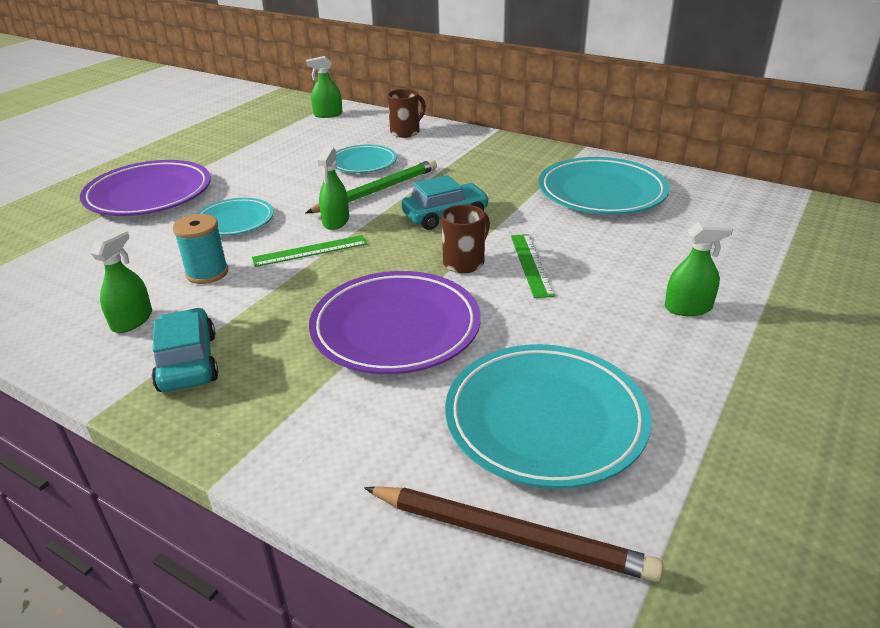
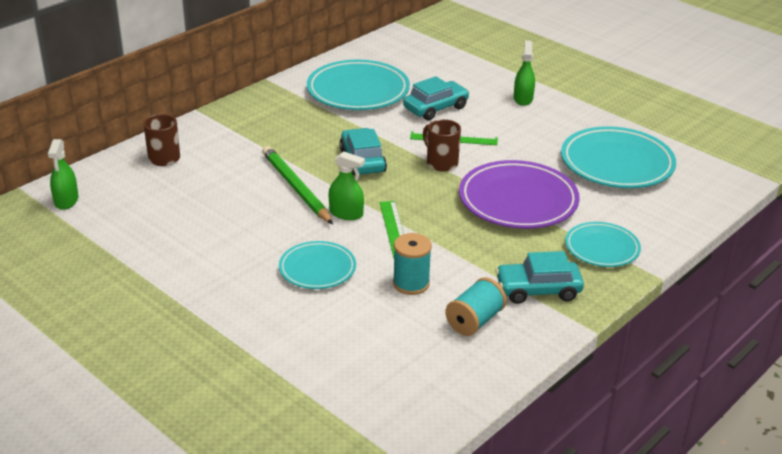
camera: 80 degrees left, 0 degrees up
purple plate [80,160,211,216] -> none
green spray bottle [91,229,152,333] -> turquoise spool [445,277,507,336]
turquoise plate [336,145,397,173] -> turquoise plate moved to [565,222,641,267]
brown pencil [364,486,664,582] -> none
none -> turquoise car [403,76,469,120]

